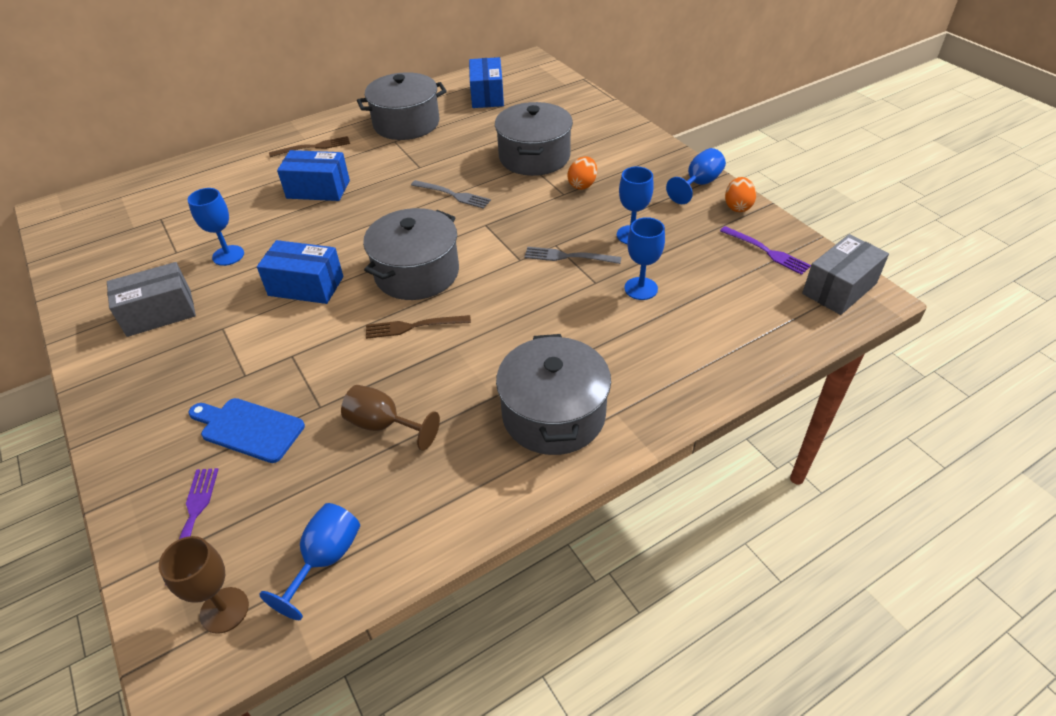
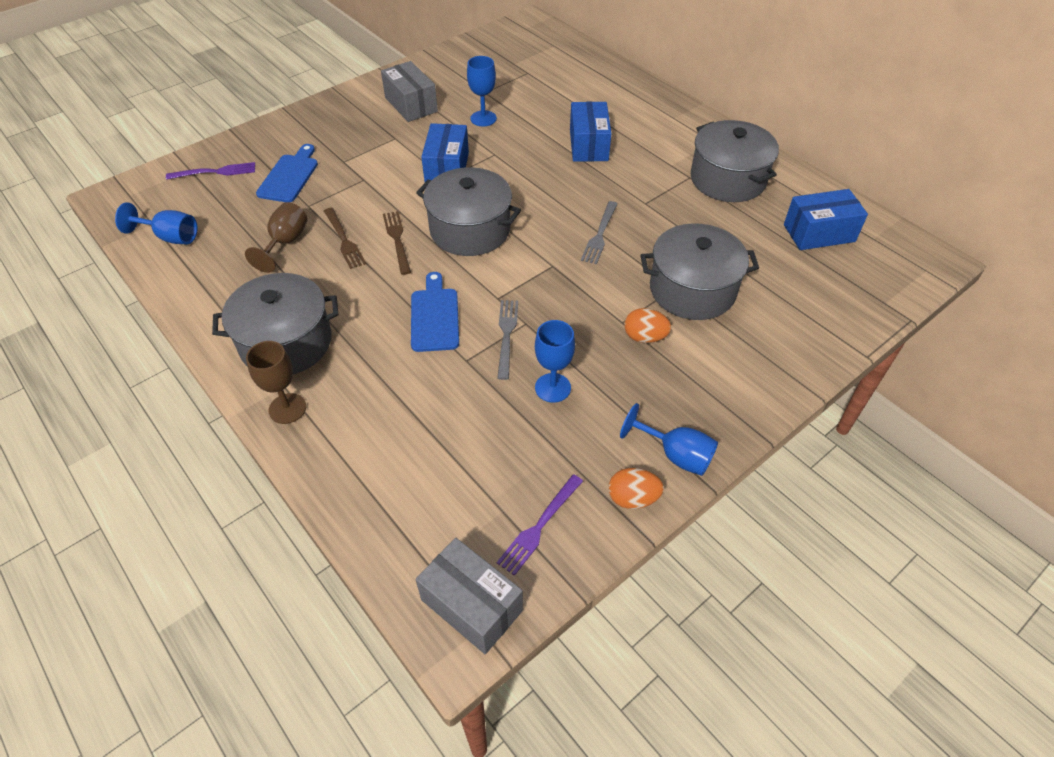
camera: 80 degrees right, 5 degrees up
brown goblet [159,536,249,634] -> brown goblet moved to [246,341,306,424]
brown fork [269,136,350,157] -> brown fork moved to [324,208,366,269]
blue goblet [624,217,665,300] -> none
none -> blue cutting board [411,272,459,352]

